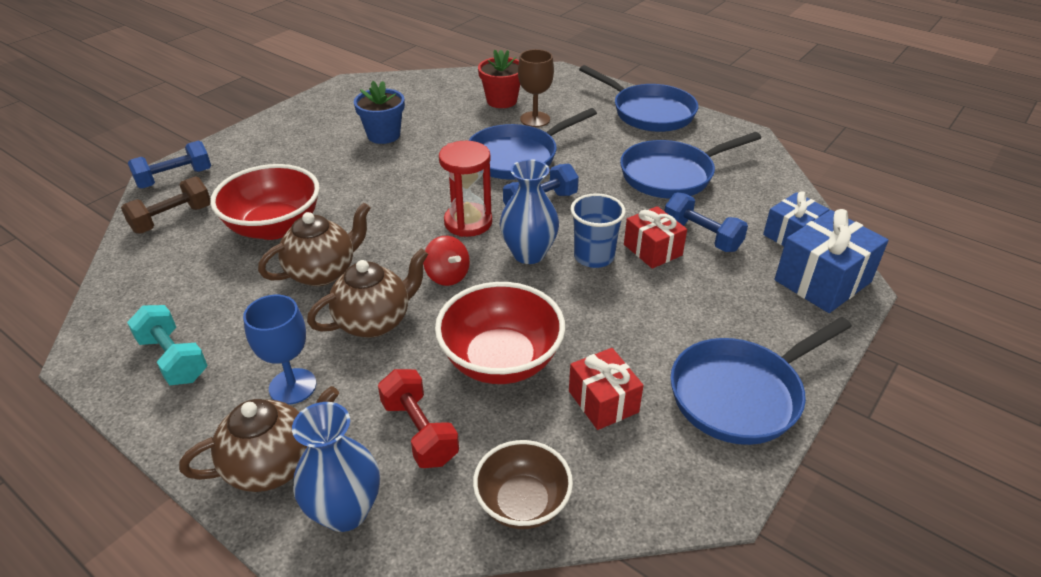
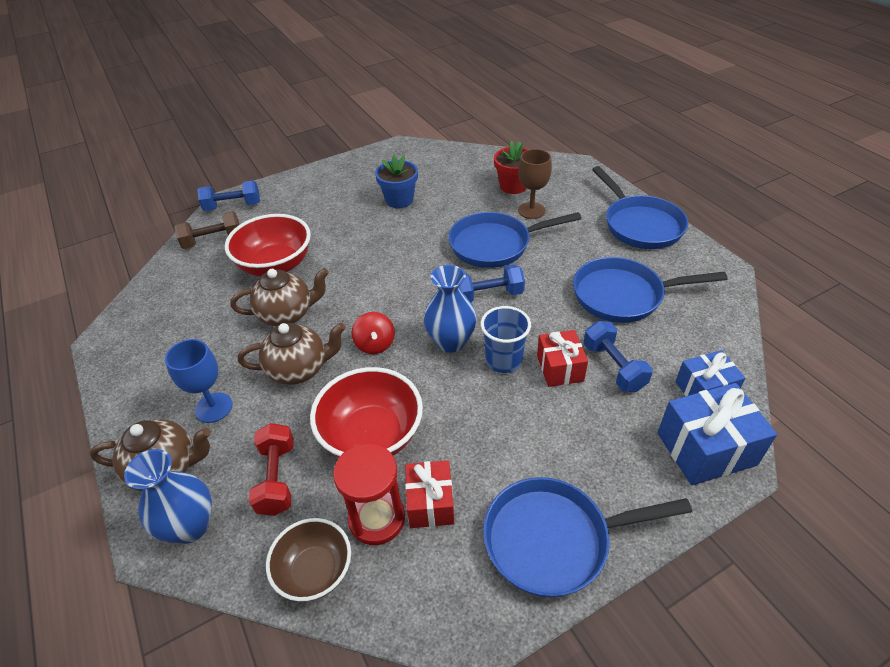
camera: 25 degrees right, 5 degrees up
turquoise dumbbell [127,305,208,385] -> none
red hourglass [439,141,492,237] -> red hourglass moved to [333,443,405,545]

